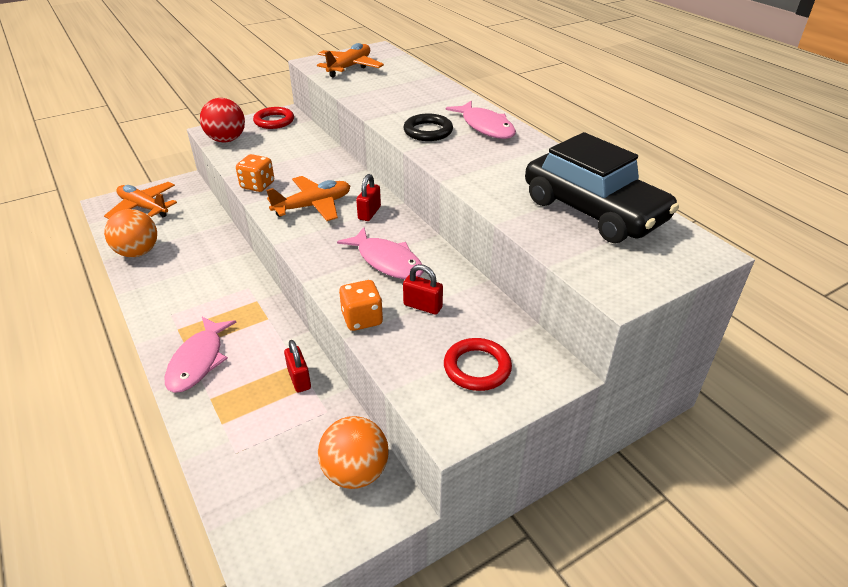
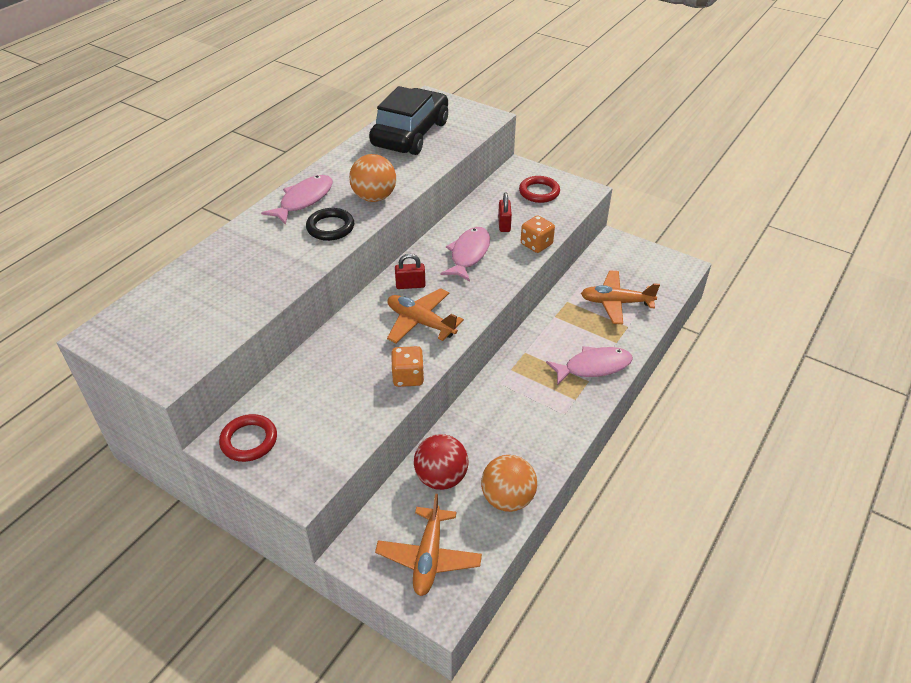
camera: 115 degrees left, 5 degrees up
red ball [200,98,245,142] -> red ball moved to [414,434,468,490]
red padlock [284,340,311,393] -> none
orange plane [317,43,384,77] -> orange plane moved to [581,271,660,324]
orange ball [318,416,389,489] -> orange ball moved to [349,154,396,202]

